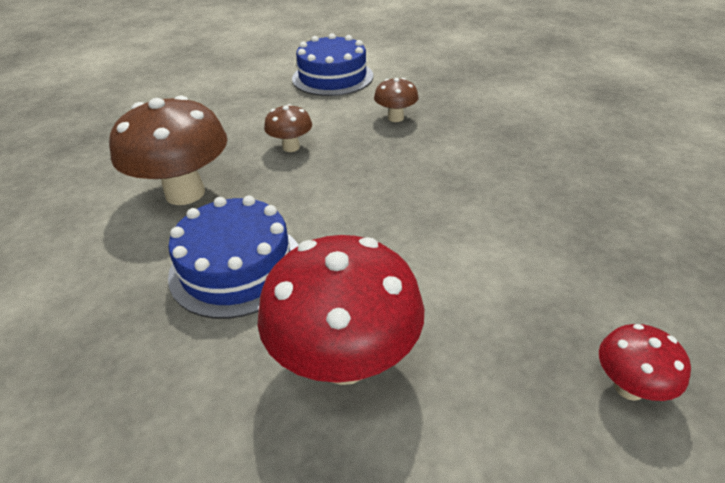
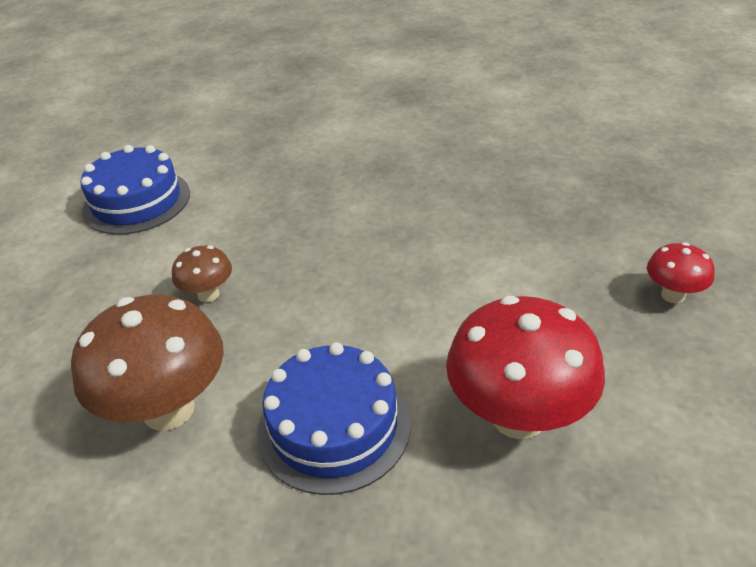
camera: 45 degrees left, 0 degrees up
brown mushroom [374,78,419,122] -> none

